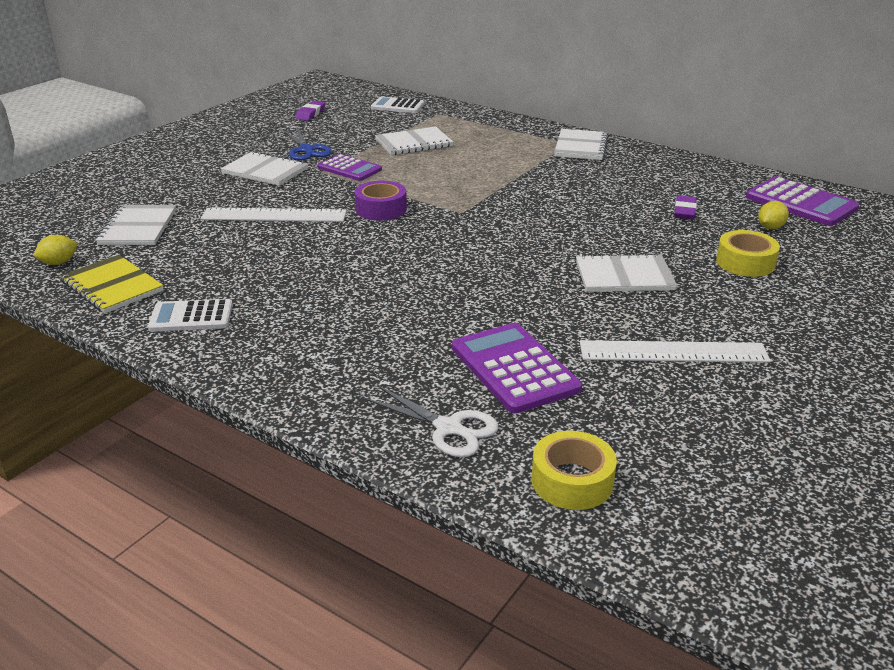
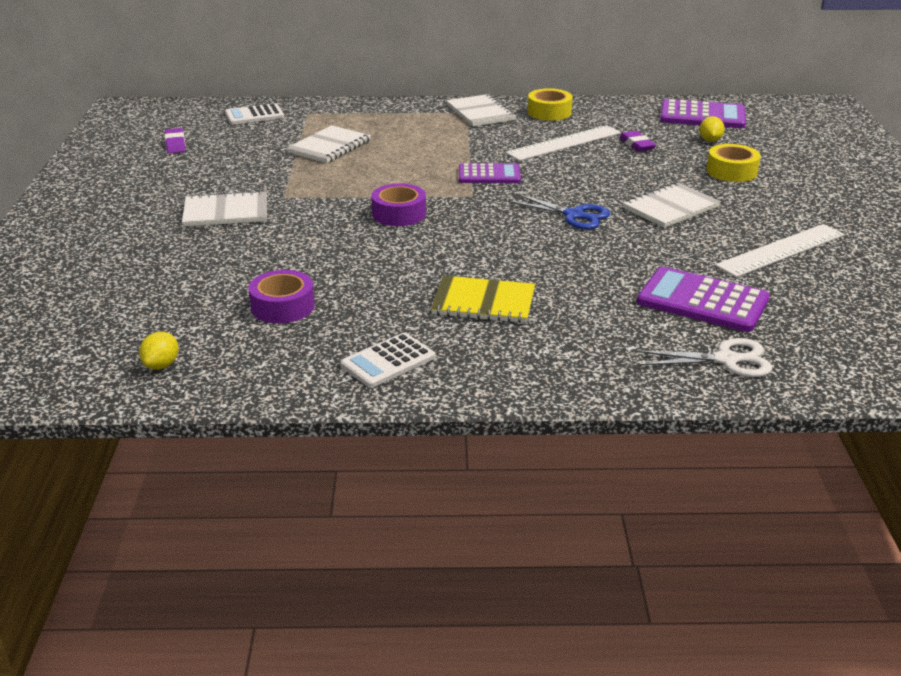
camera: 35 degrees left, 0 degrees up
yellow notebook [60,255,164,313] -> yellow notebook moved to [431,276,535,323]
white notebook [96,205,176,245] -> none
white ruler [201,207,347,222] -> white ruler moved to [506,125,621,161]
blue scissors [284,128,332,160] -> blue scissors moved to [508,194,610,229]
purple calculator [318,154,382,181] -> purple calculator moved to [459,163,521,183]
yellow tape [531,431,617,510] -> yellow tape moved to [528,88,573,121]
none -> purple tape [248,270,315,324]

